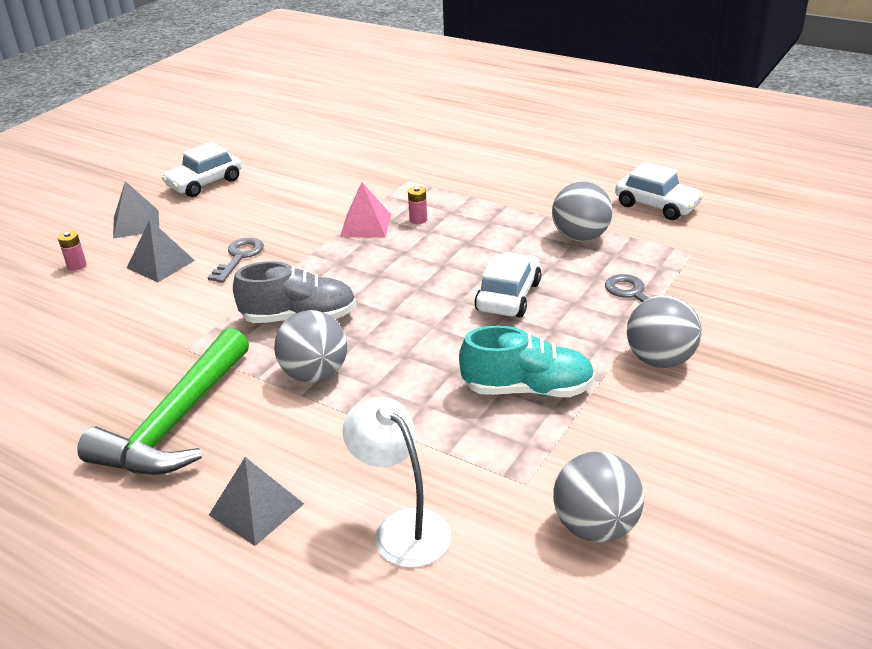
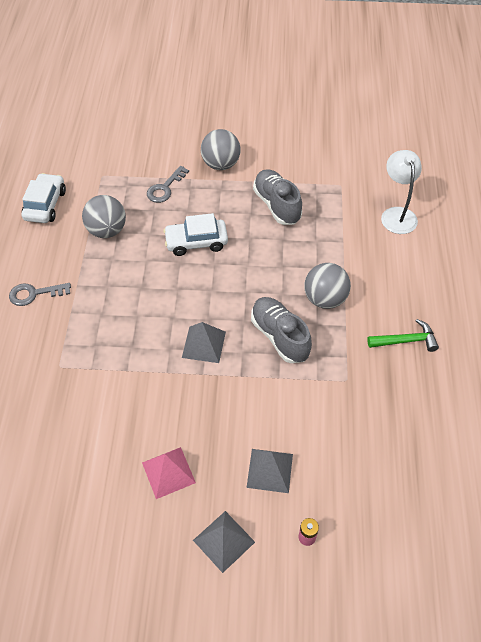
camera: 120 degrees left, 20 degrees up
green hammer [77,328,249,475] -> green hammer [367,319,439,352], size x0.53
white car [162,142,242,197] -> none
grey key [207,238,264,283] -> grey key moved to [9,283,71,306]
grey pyramid [209,457,304,546] -> grey pyramid moved to [182,322,226,363]
pink pyramid [340,182,391,237] -> pink pyramid moved to [142,447,196,499]
white lamp [342,397,451,568] -> white lamp turned 150 degrees clockwise [381,150,422,234]
pink battery [408,186,427,224] -> none
turquoise shoe [459,325,595,397] -> grey shoe [253,169,302,225]
grey ball [553,451,644,543] -> none

